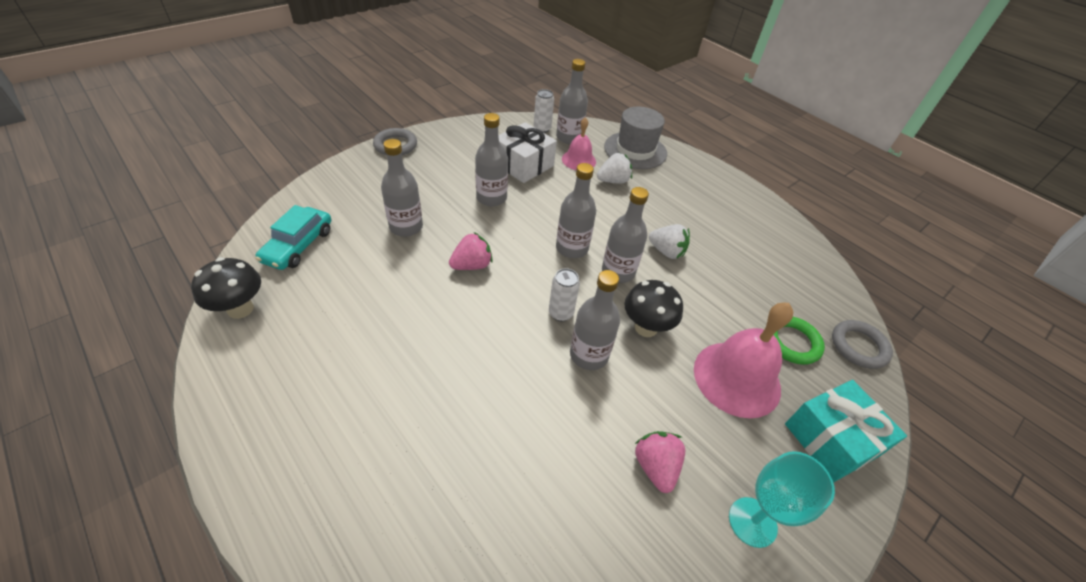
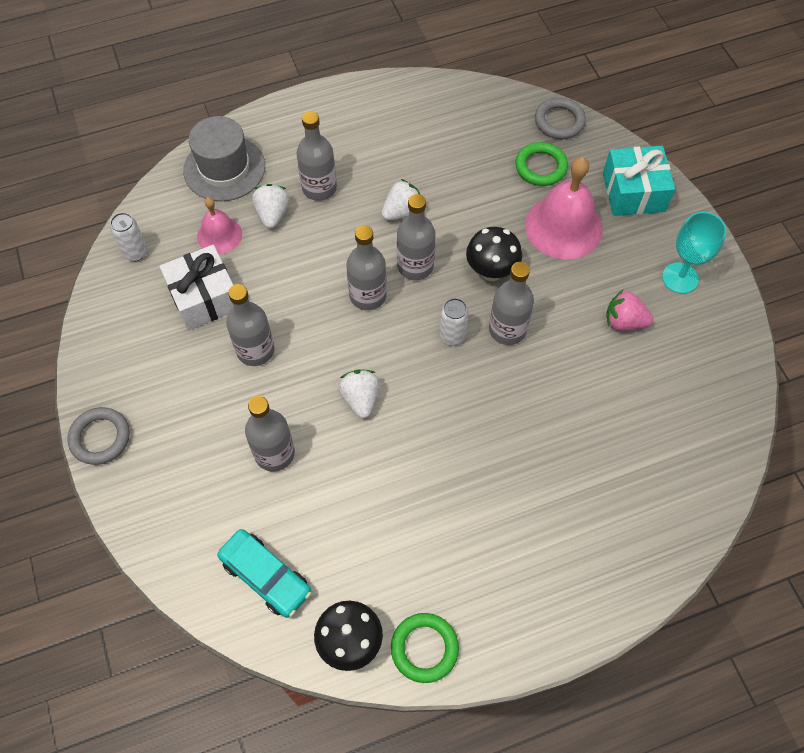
camera: 65 degrees left, 15 degrees up
pink strawberry [449,232,493,270] -> white strawberry [338,370,380,418]
grey bottle [556,59,588,144] -> grey bottle moved to [297,111,337,201]
none -> green ring [391,613,459,683]

